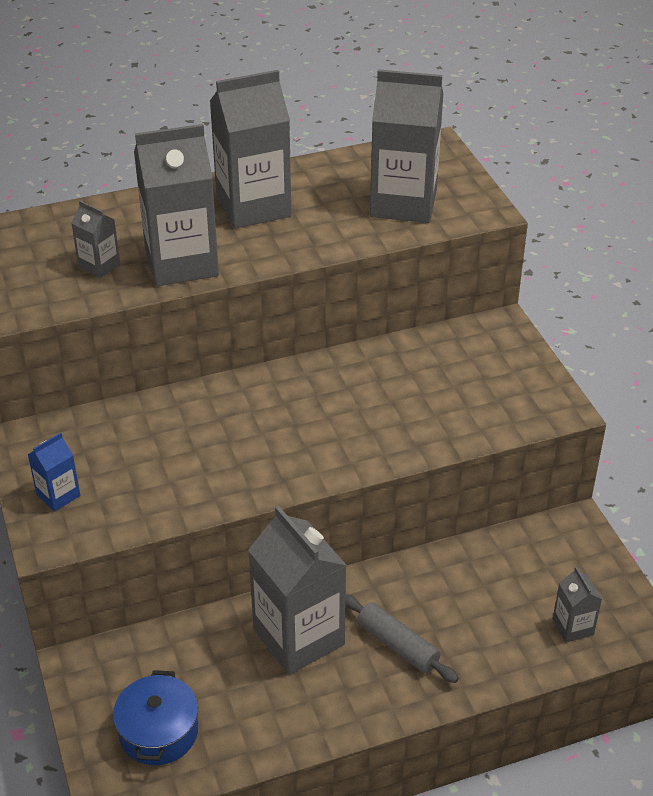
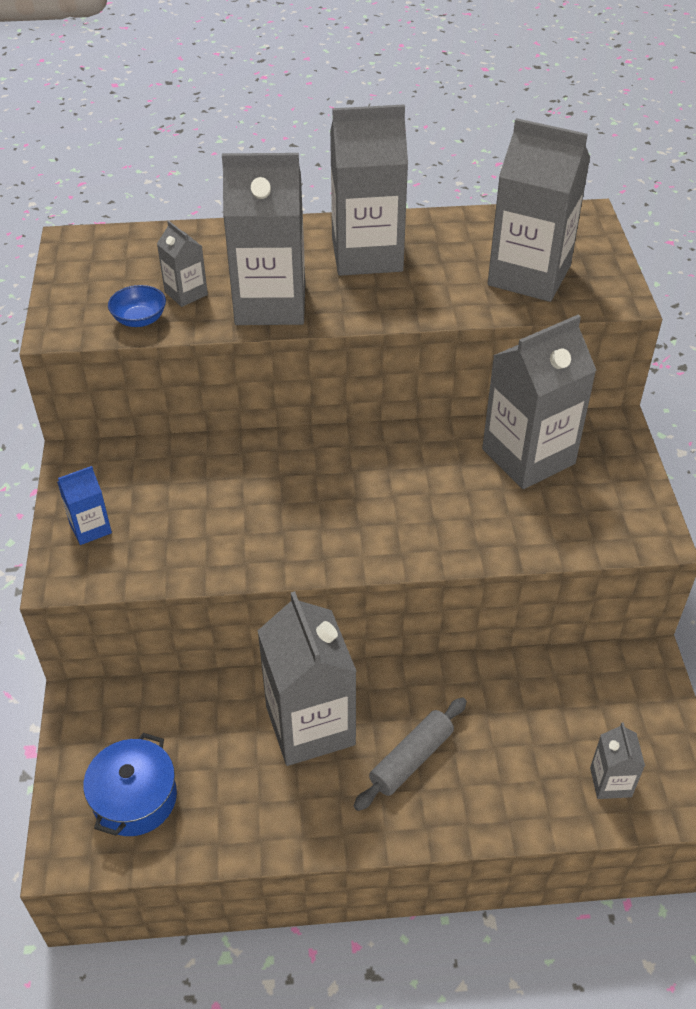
camera: 15 degrees right, 5 degrees up
grey rolling pin [346,594,459,683] -> grey rolling pin turned 75 degrees clockwise [354,697,467,811]
none -> blue bowl [108,285,166,327]
none -> grey carton [482,315,597,489]

